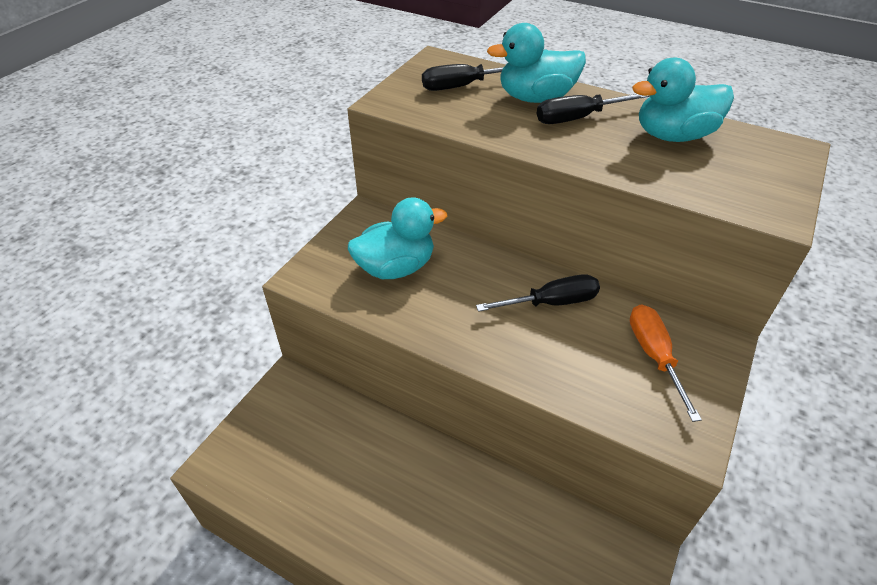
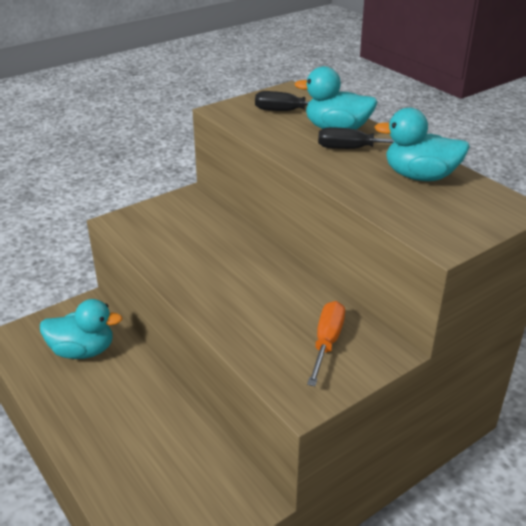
camera: 25 degrees right, 10 degrees down
turquoise duck [348,197,447,279] -> turquoise duck moved to [40,299,123,359]
black screwdriver [476,274,600,312] -> none

